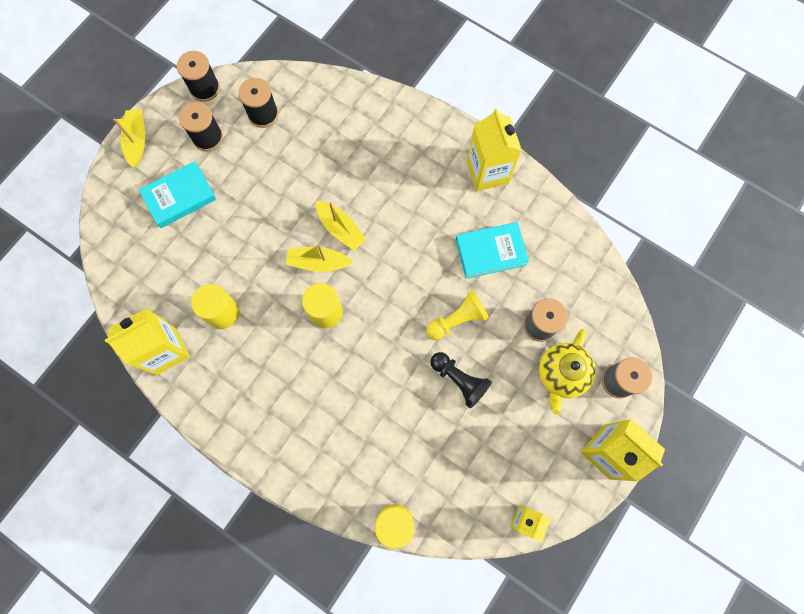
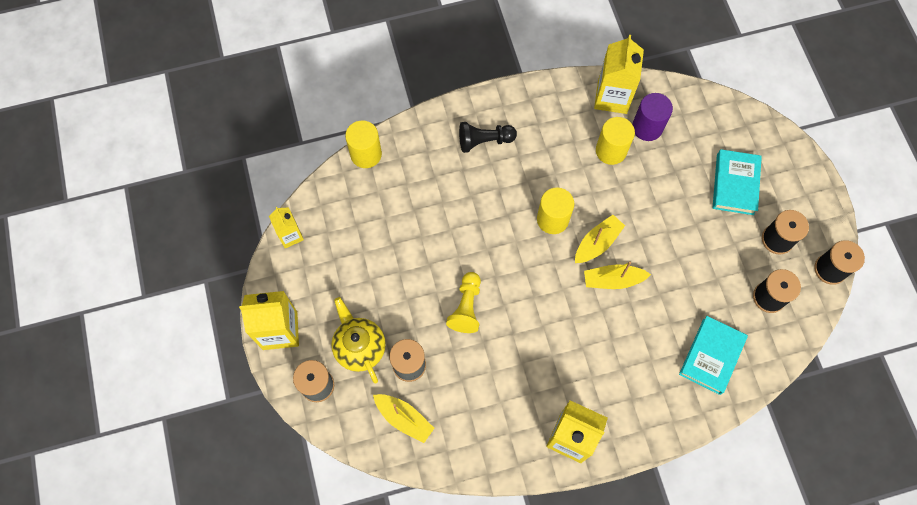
camera: 130 degrees right, 5 degrees down
yellow boat [113,109,145,167] -> yellow boat moved to [373,394,434,443]
black pawn [430,352,492,409] -> black pawn moved to [459,122,517,153]
turquoise book [456,222,529,279] -> turquoise book moved to [679,316,748,395]
none -> purple cylinder [632,93,673,141]

